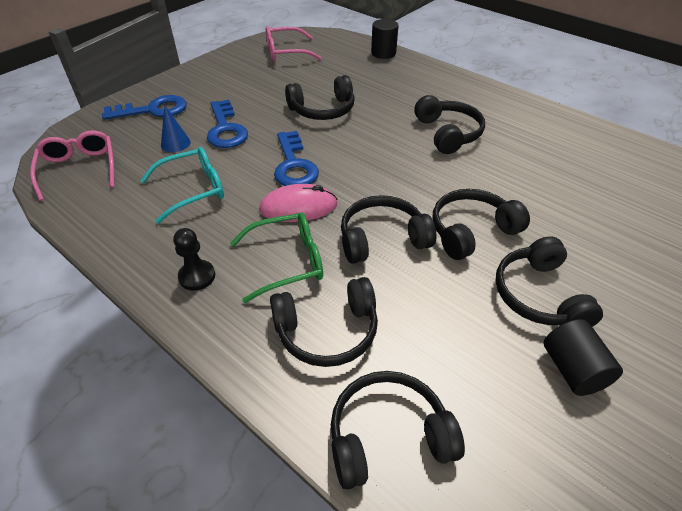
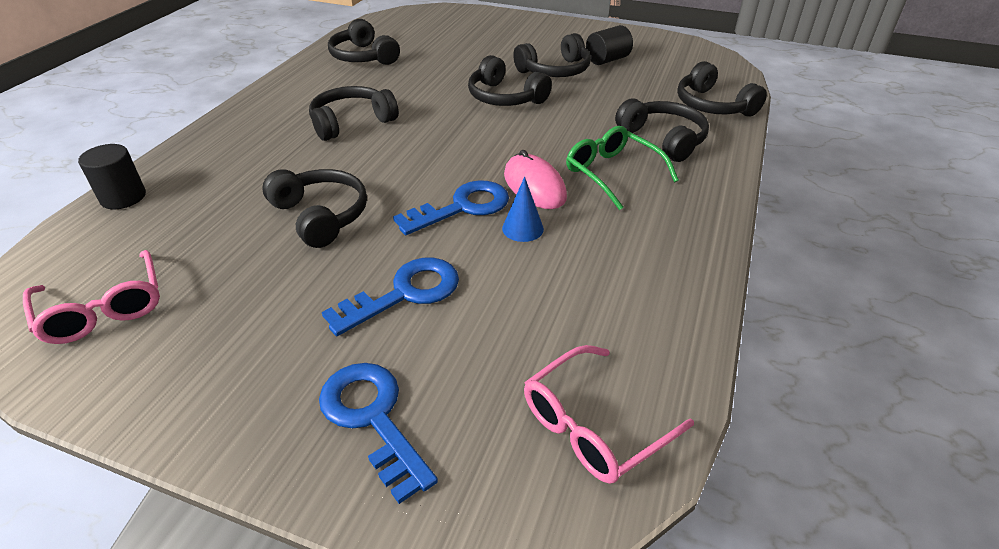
camera: 110 degrees left, 5 degrees down
turquoise glasses [140,147,224,224] -> none
blue cone [161,105,191,152] -> blue cone moved to [502,177,544,242]
black pawn [173,228,215,291] -> none
black headphones [341,195,437,264] -> black headphones moved to [328,19,400,65]

